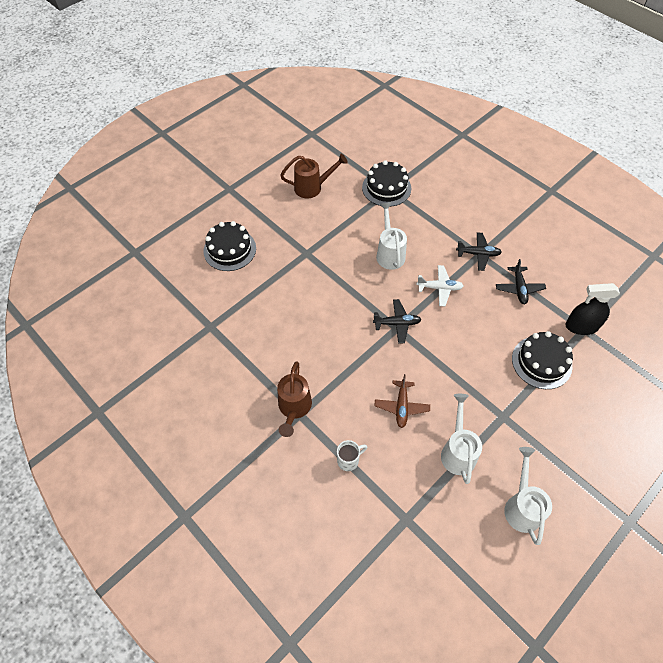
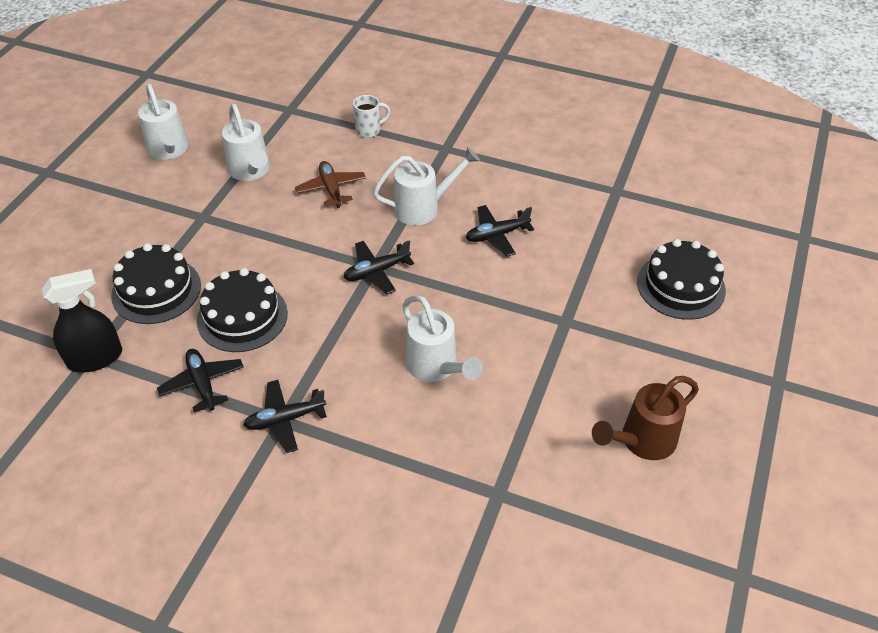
camera: 155 degrees right, 10 degrees down
brown watering can [277,361,312,437] -> none
white mug [337,440,368,471] -> white mug turned 150 degrees counterclockwise [353,95,391,138]
black cake [362,160,411,207] -> black cake moved to [197,268,288,352]
white plane [416,265,463,306] -> none
none -> white watering can [373,147,480,225]
none -> black plane [466,205,534,257]

